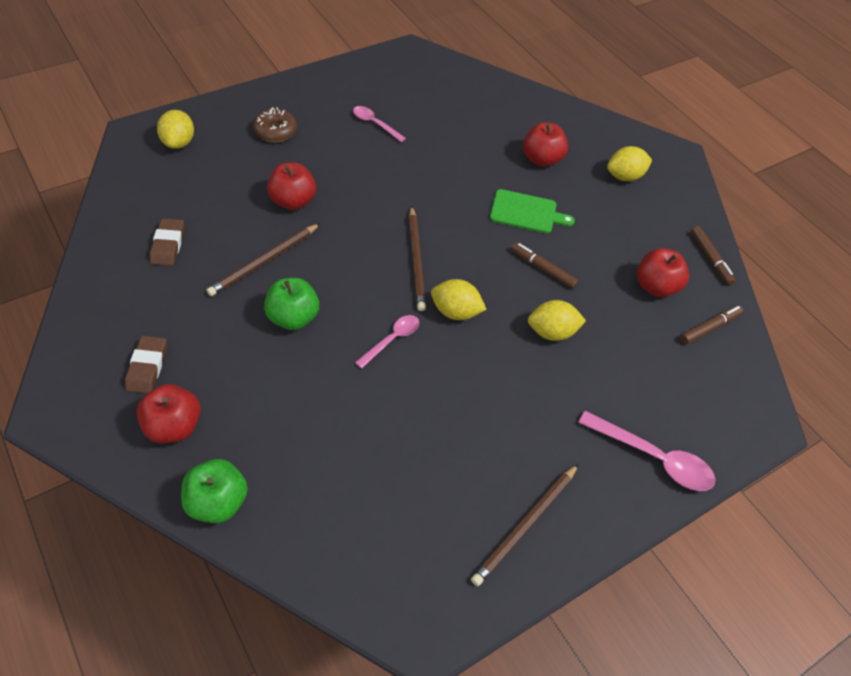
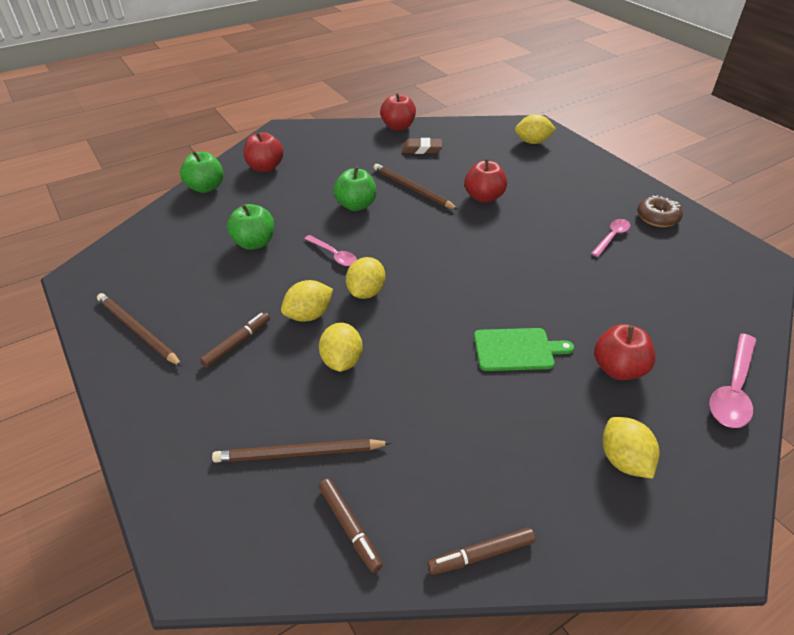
camera: 95 degrees right, 10 degrees down
brown eraser [125,336,167,394] -> none
brown donut [253,107,297,142] -> brown donut moved to [637,195,683,227]
brown pencil [409,206,426,311] -> brown pencil moved to [212,439,391,463]
green cutting board [490,189,575,233] -> green cutting board turned 105 degrees counterclockwise [474,328,574,371]
brown marker [511,243,579,289] -> brown marker moved to [200,312,270,368]
pink spoon [578,411,715,491] -> pink spoon moved to [709,333,757,428]
red apple [637,248,689,297] -> red apple moved to [380,93,416,131]
none -> green apple [227,204,274,250]
none -> yellow lemon [281,280,333,322]

